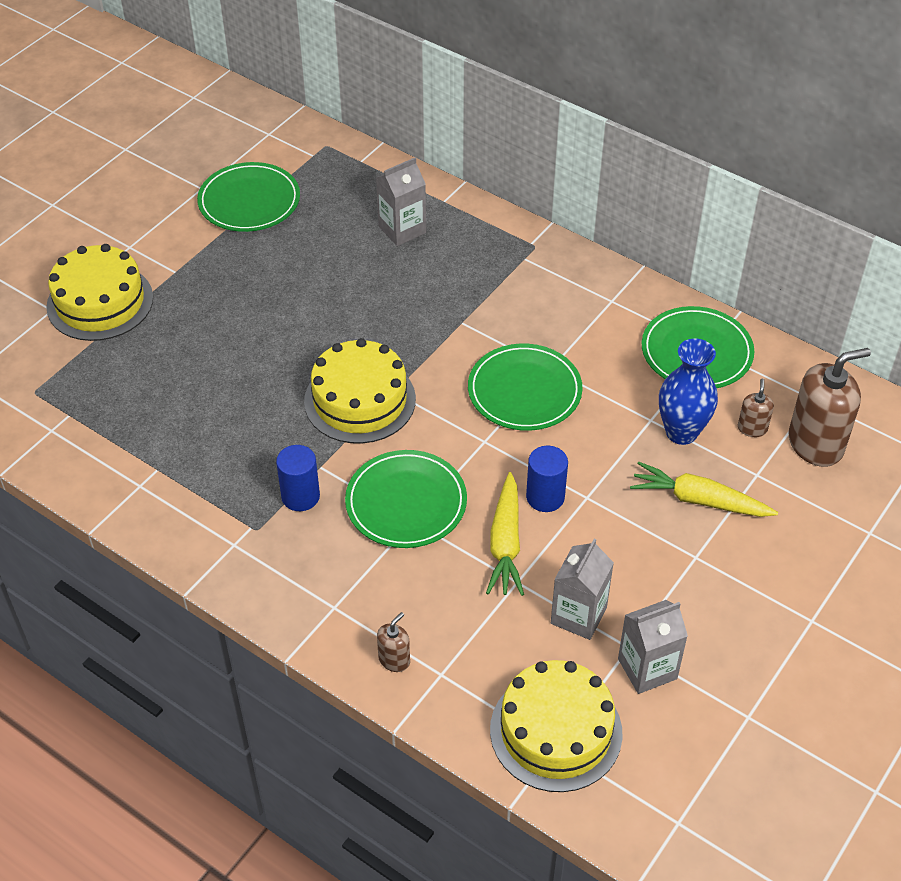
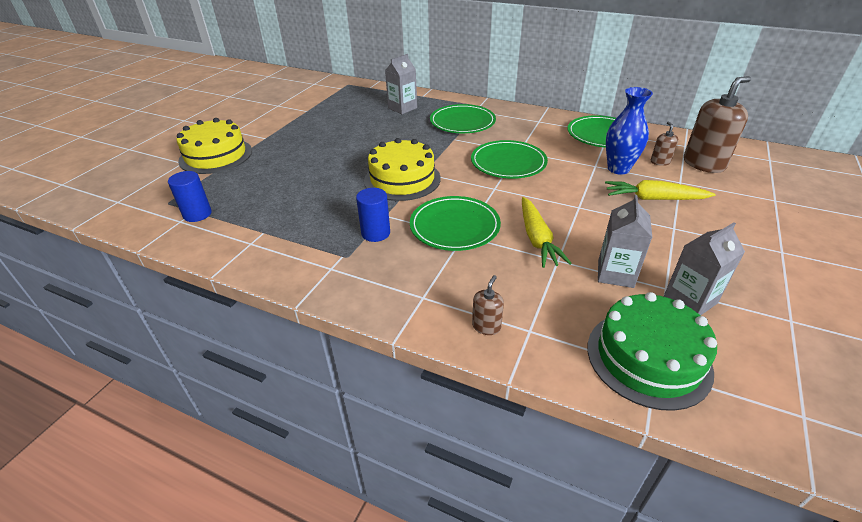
camera: 10 degrees left, 10 degrees down
green plate [197,162,300,232] -> green plate moved to [430,104,496,133]
yellow cake [490,660,623,792] -> green cake [587,292,717,411]
blue cylinder [526,446,568,512] -> blue cylinder moved to [168,171,212,222]

